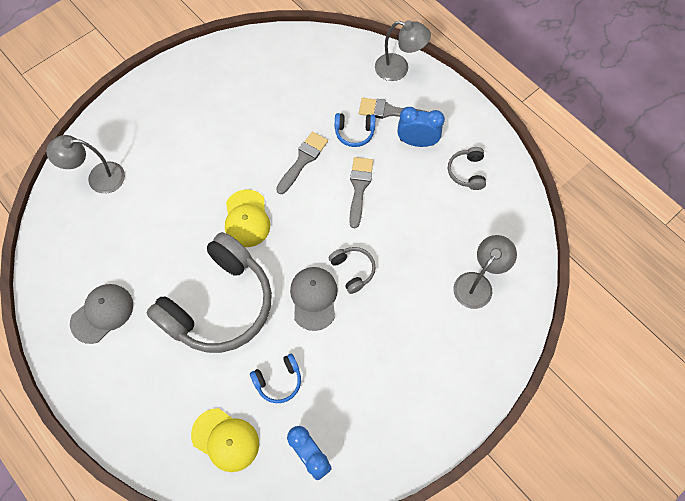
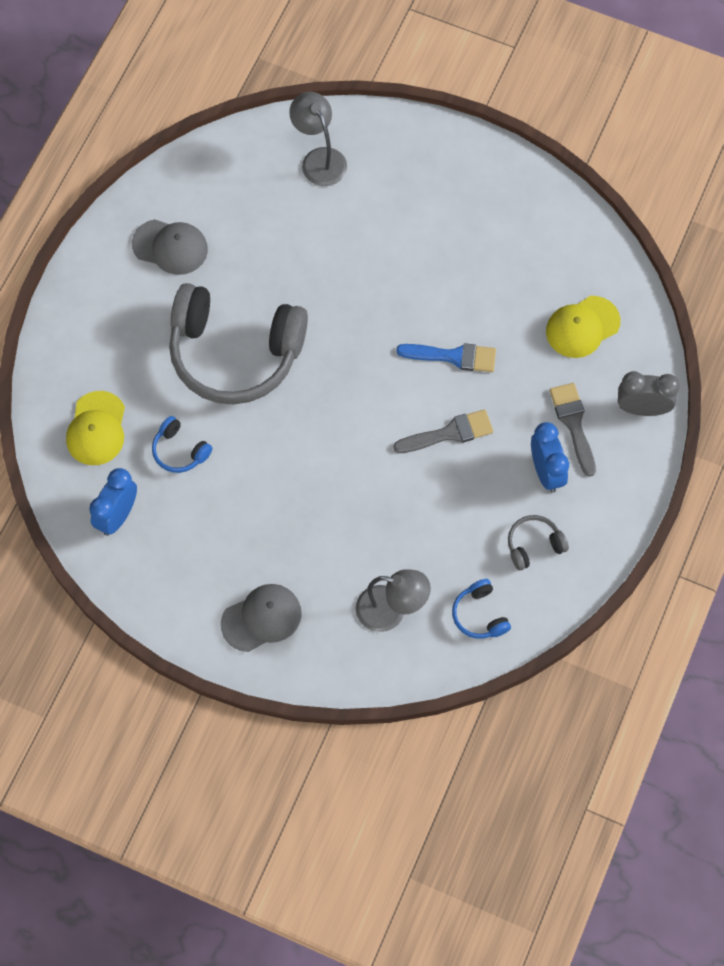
camera: 65 degrees right, 0 degrees up
yellow cap [225,190,270,247] -> yellow cap moved to [546,296,621,358]
grey brush [276,132,328,194] -> blue brush [396,343,496,372]
grey cap [290,267,338,331] -> grey cap moved to [221,584,302,652]
grey headphones [329,247,376,294] -> none
blue headphones [335,113,375,147] -> blue headphones moved to [452,579,511,639]
grey lamp [375,20,431,81] -> grey clock [618,371,680,416]

